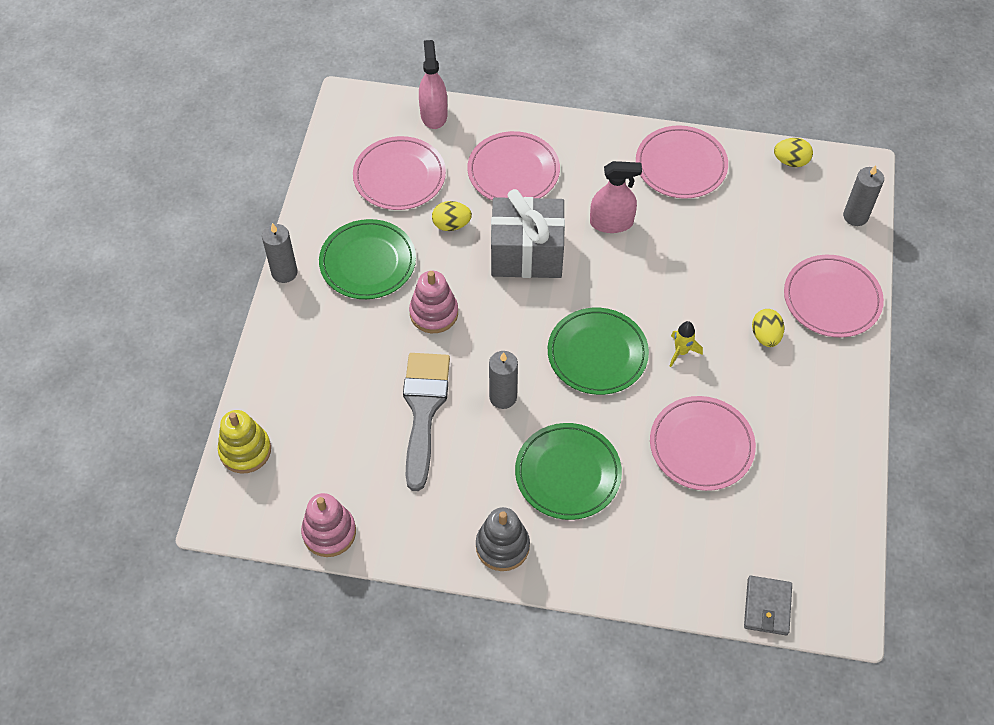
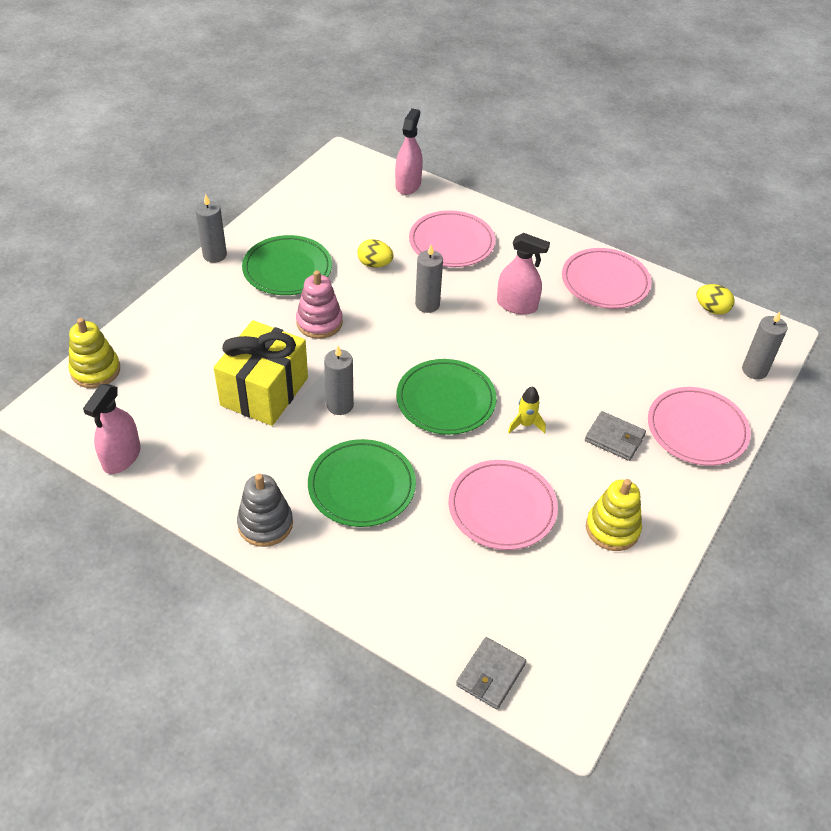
camera: 20 degrees right, 10 degrees down
pink stacking toy [301,493,356,557] -> pink spray bottle [83,384,141,474]
pink plate [353,136,446,210] -> none
grey brush [403,353,450,491] -> yellow gift [214,320,308,426]
grey gift [491,189,565,278] -> grey candle [415,245,443,313]
yellow egg [752,309,784,347] -> grey wallet [585,411,646,461]
none -> yellow stacking toy [586,479,642,551]

